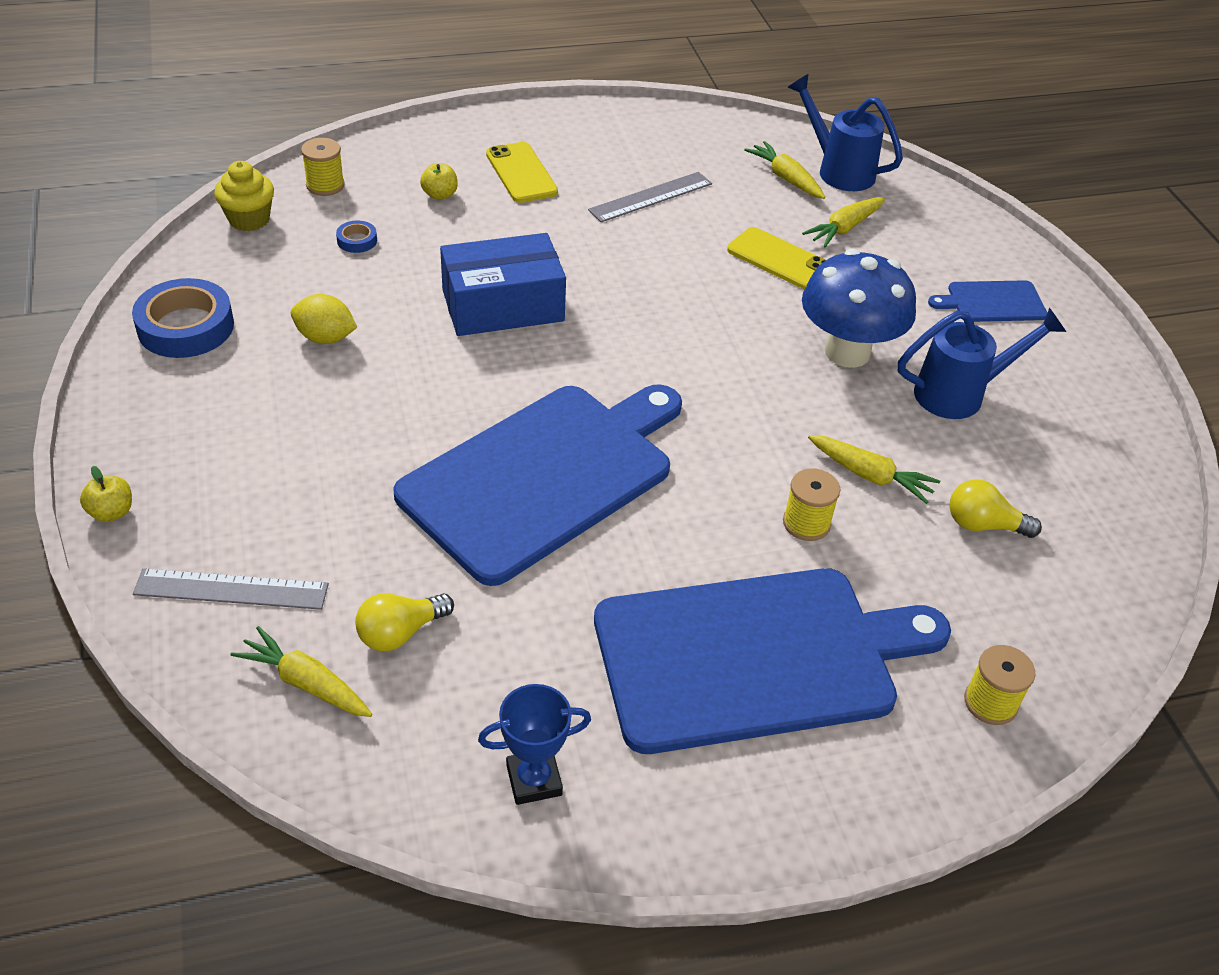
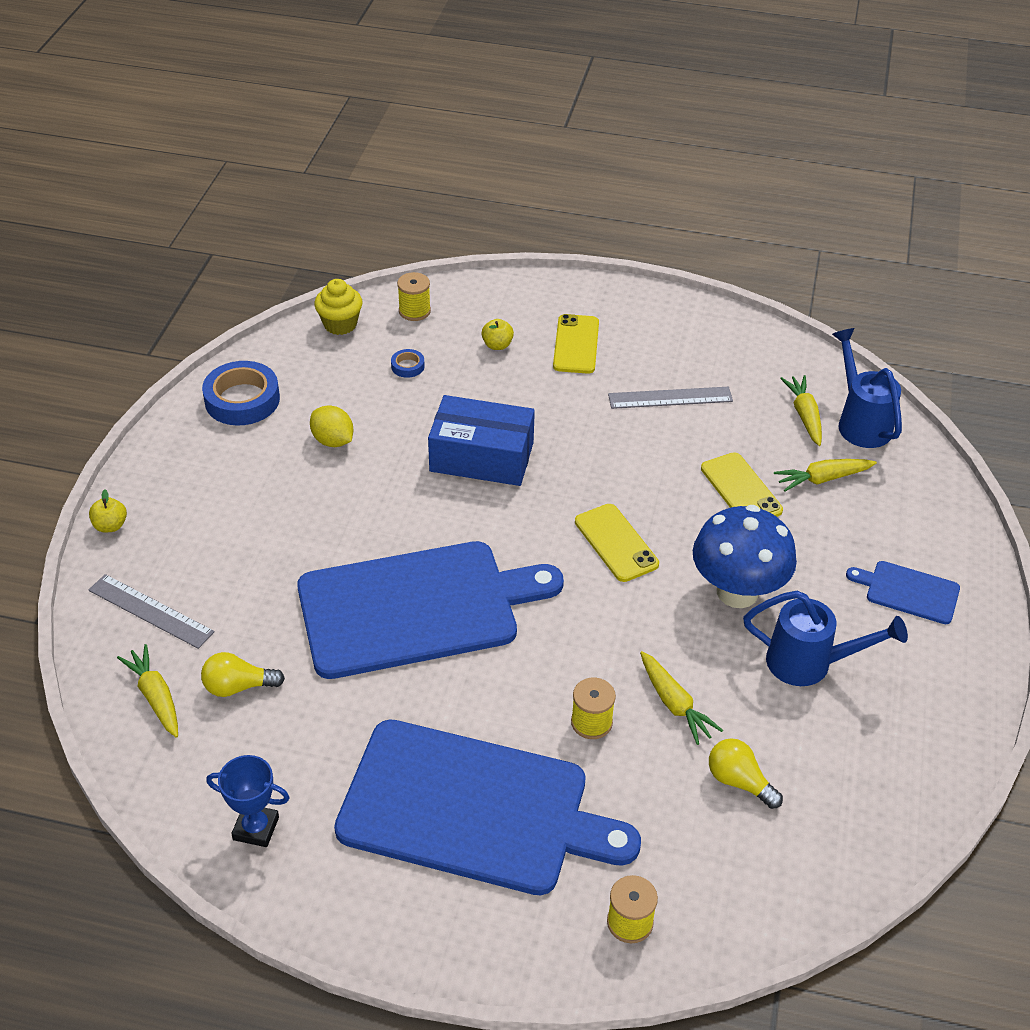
camera: 30 degrees right, 0 degrees up
none -> yellow phone [575,504,659,582]

